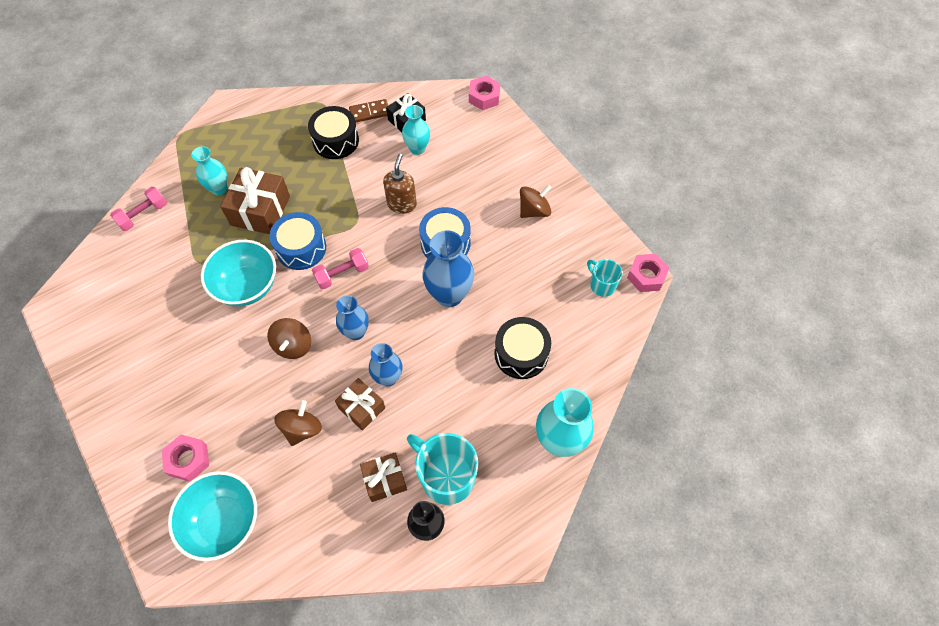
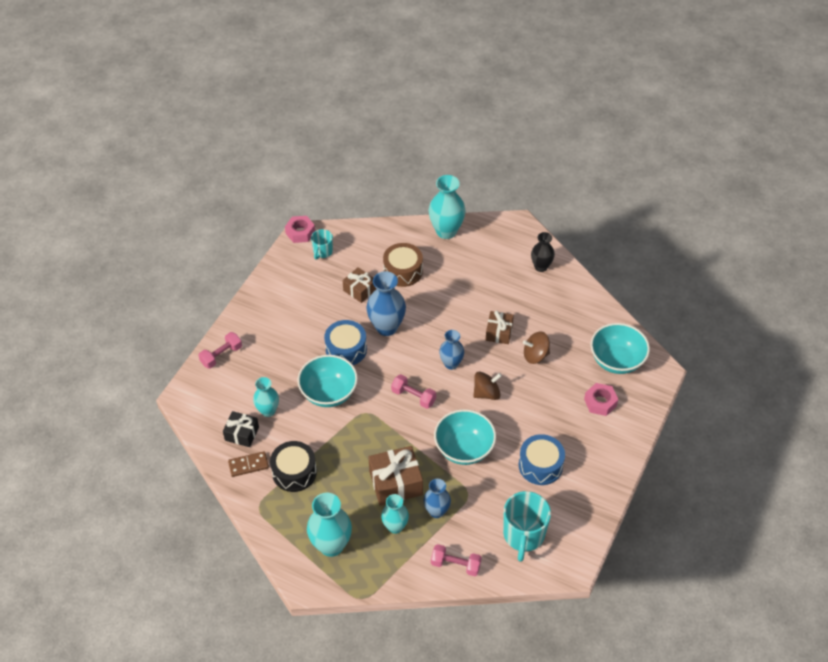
camera: 120 degrees left, 10 degrees down
blue drum [269,212,326,270] -> blue drum moved to [519,434,565,485]
brown domino [349,99,388,122] -> brown domino turned 60 degrees counterclockwise [228,451,269,477]
brown gift [360,453,407,502] -> brown gift moved to [343,267,377,303]
blue vase [369,343,402,386] -> blue vase moved to [423,479,451,518]
brown soap dispenser [383,154,417,214] -> turquoise bowl [297,355,358,407]
turquoise mug [407,433,478,505] -> turquoise mug moved to [503,491,551,562]
pink nut [469,76,500,110] -> none
black drum [494,317,551,379] -> brown drum [383,243,423,287]
brown spinning top [520,185,552,218] -> none
none -> pink dumbbell [198,332,242,369]
none -> turquoise vase [307,493,352,557]

